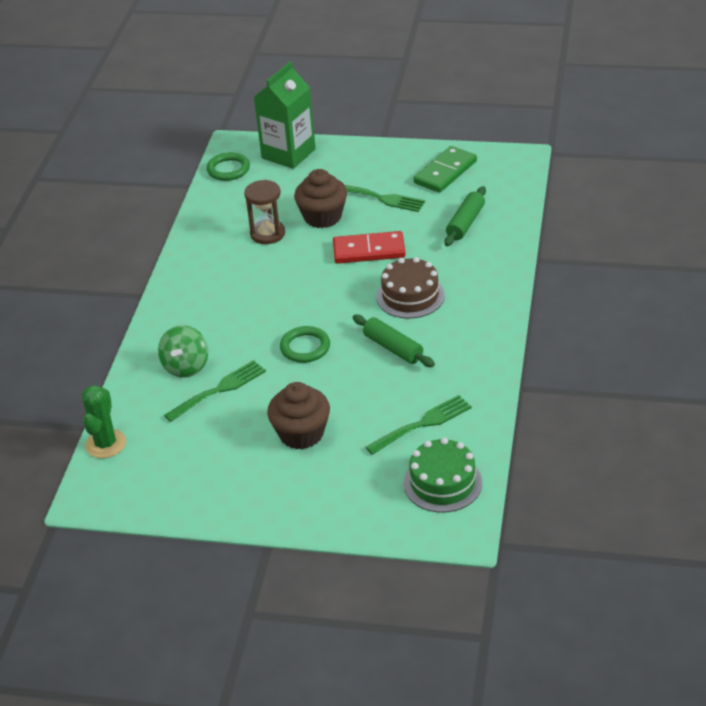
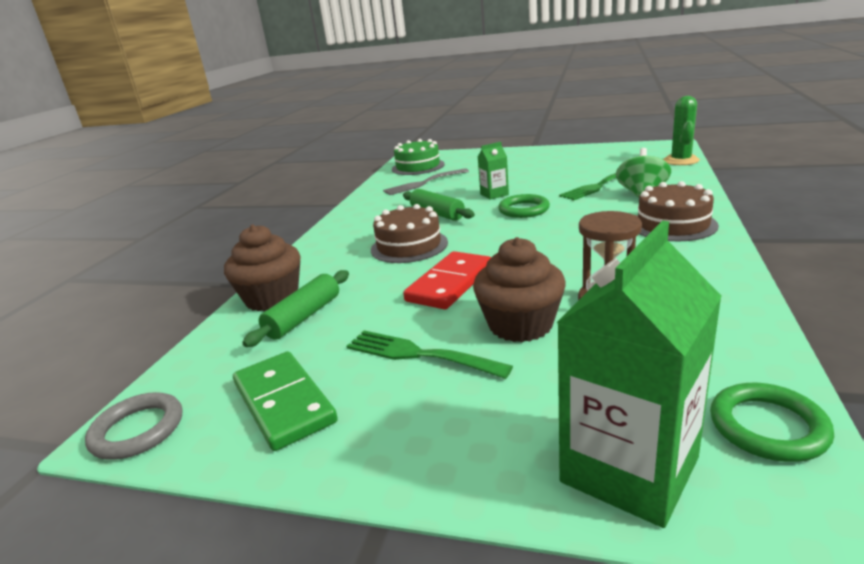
camera: 175 degrees left, 15 degrees down
brown cupcake [267,382,330,449] -> brown cupcake moved to [224,224,300,311]
red domino [333,231,406,264] -> red domino turned 60 degrees counterclockwise [403,251,491,309]
green fork [366,395,472,455] -> grey fork [383,168,469,195]
green domino [414,146,477,193] -> green domino turned 75 degrees counterclockwise [233,351,338,451]
none -> grey ring [85,392,182,460]
none -> green carton [478,142,509,200]
none -> brown cake [637,181,719,241]

